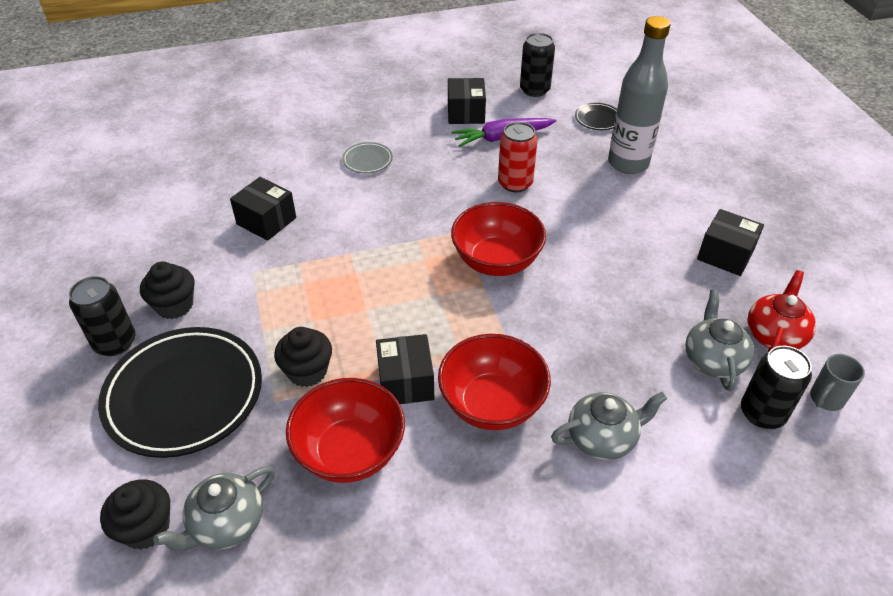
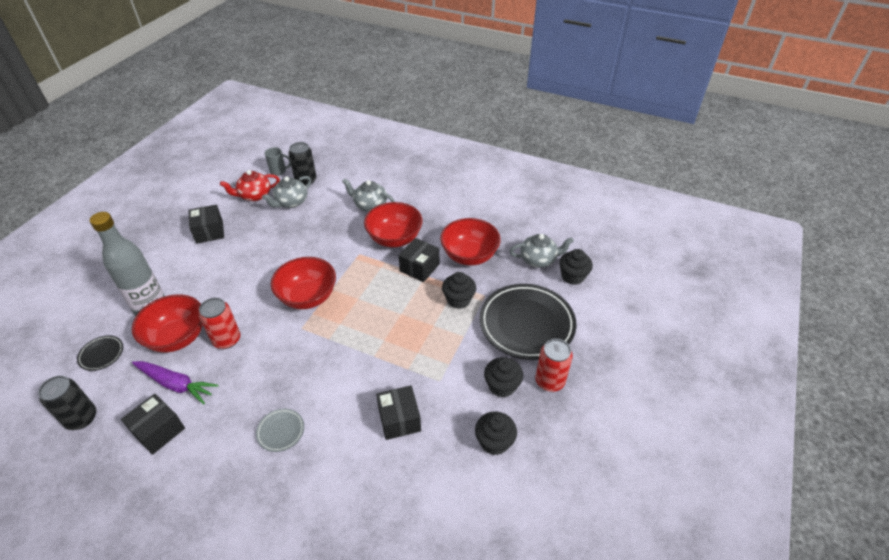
camera: 140 degrees left, 0 degrees up
black can [69,276,136,356] -> red can [535,339,573,392]
none -> red bowl [132,294,203,353]
none -> black cupcake [475,412,517,455]

